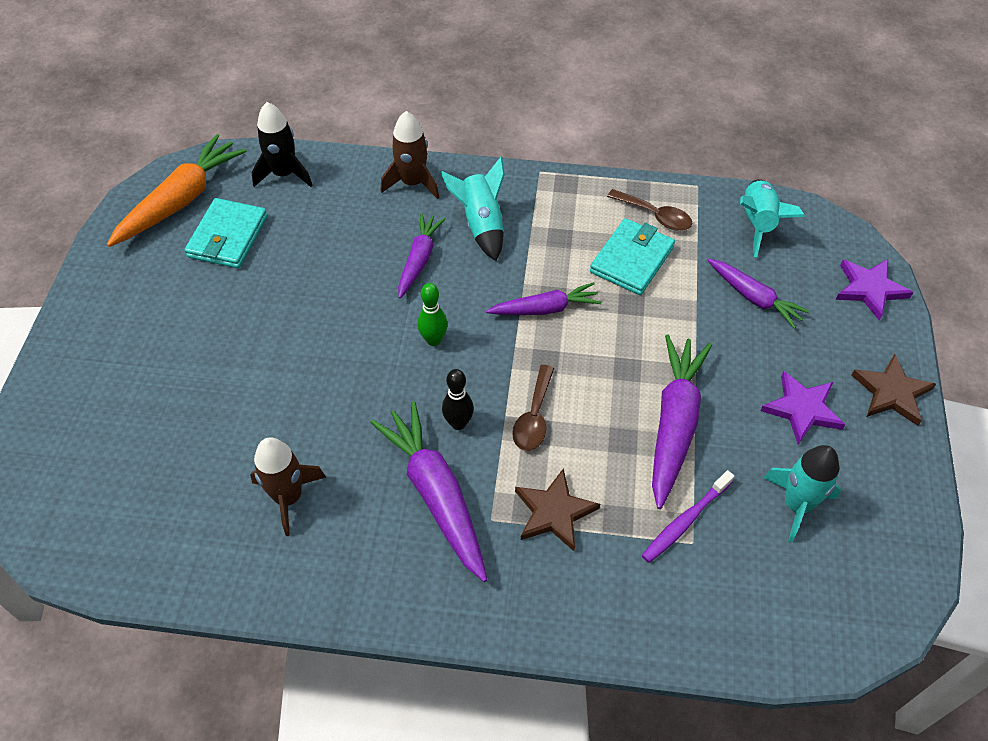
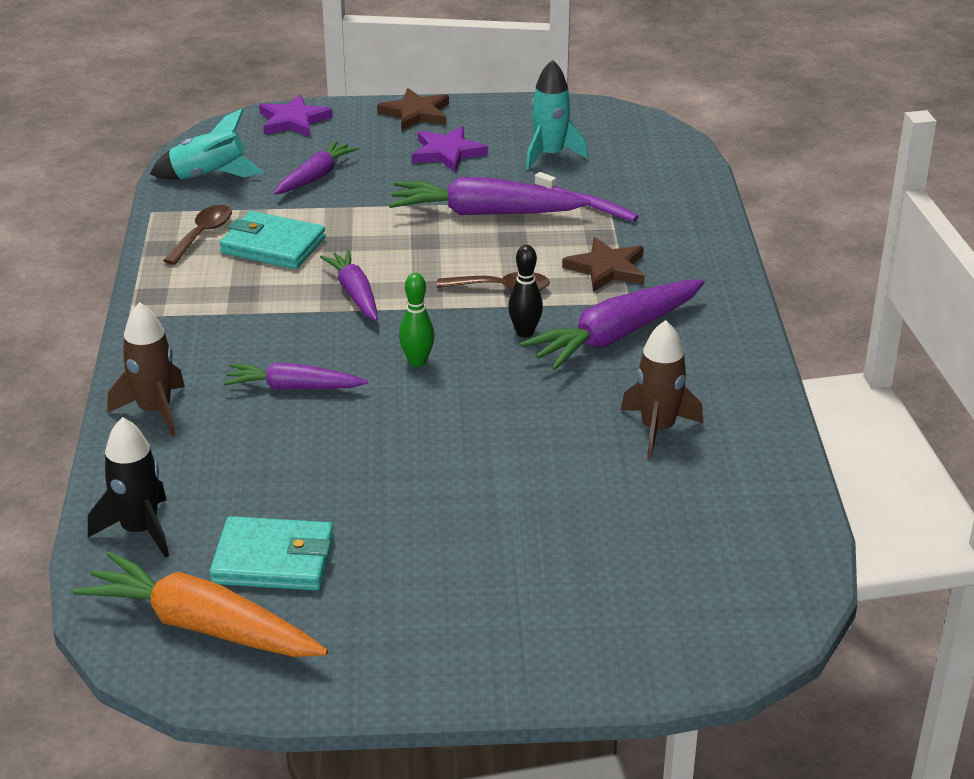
camera: 100 degrees left, 20 degrees down
turquoise rocket [441,157,505,261] -> none

